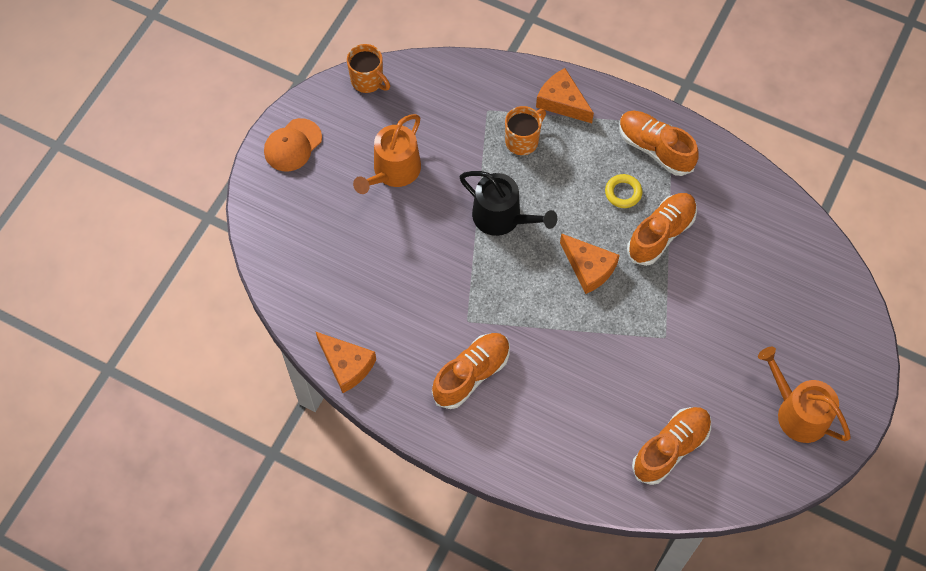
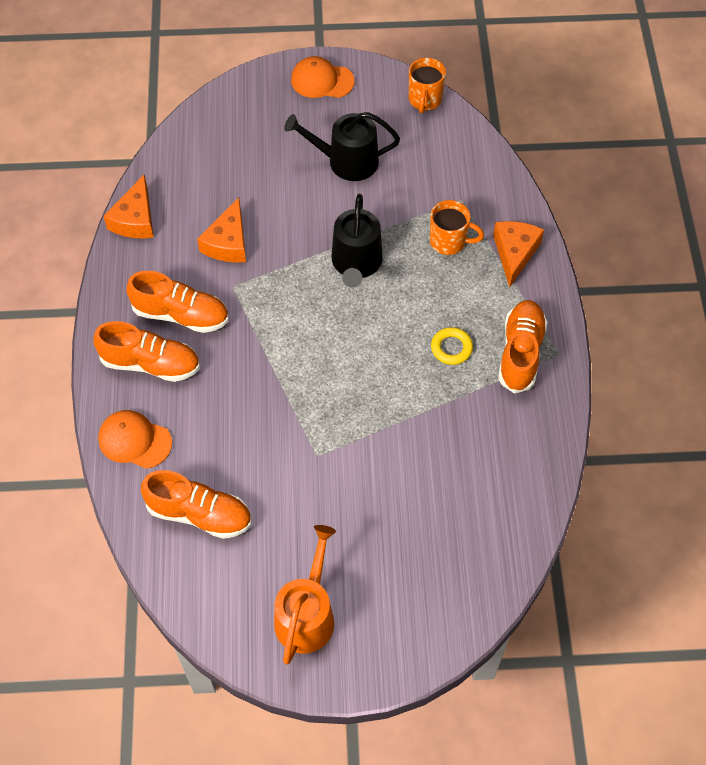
camera: 60 degrees right, 5 degrees down
orange watering can [353,114,421,194] -> black watering can [284,112,400,181]
orange cheese [560,233,620,294] -> orange cheese moved to [197,198,246,263]
orange shoe [627,193,697,266] -> orange shoe moved to [93,321,200,382]
none -> orange cap [98,410,172,469]

